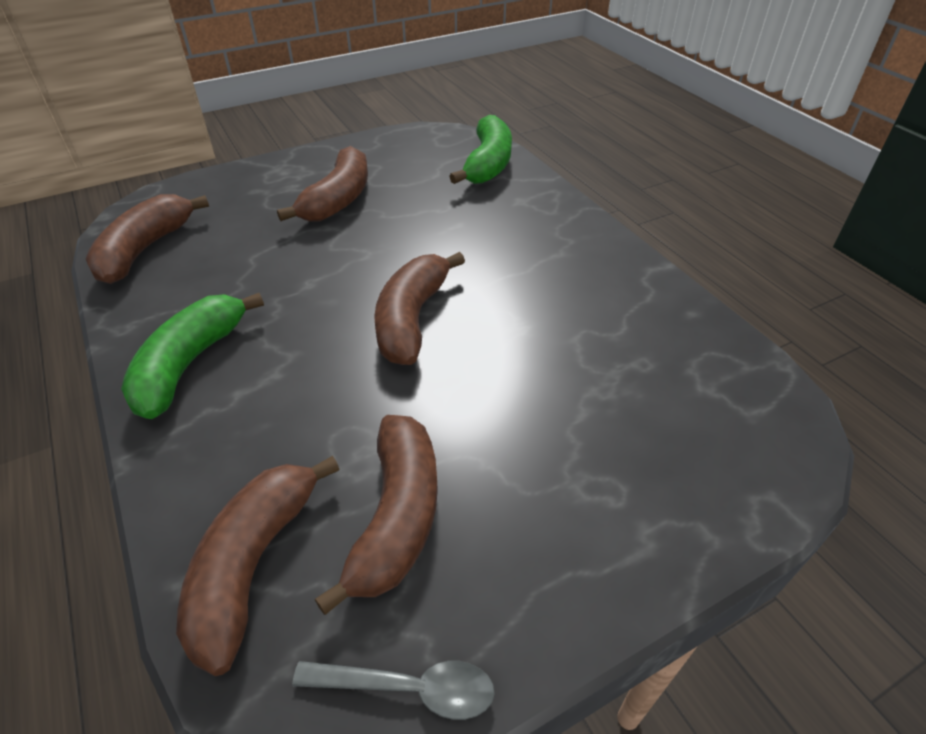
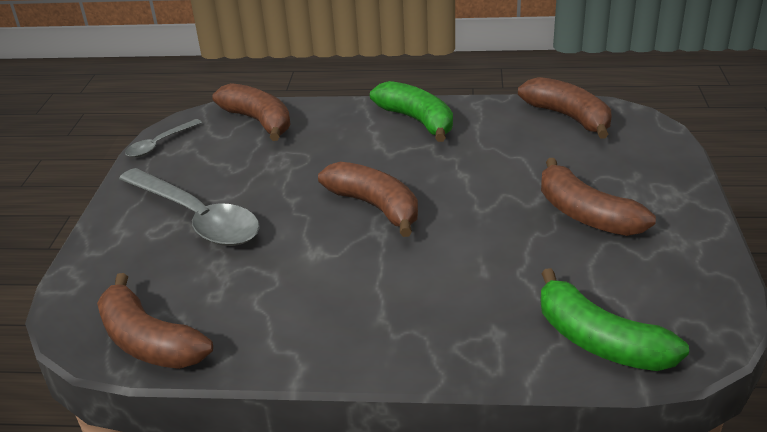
camera: 125 degrees right, 10 degrees down
brown banana [314,415,438,615] -> brown banana moved to [97,273,213,369]
none -> grey spoon [119,168,260,246]

